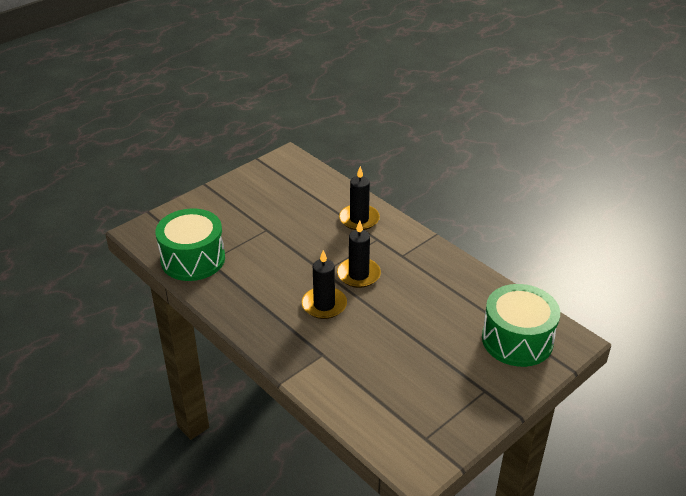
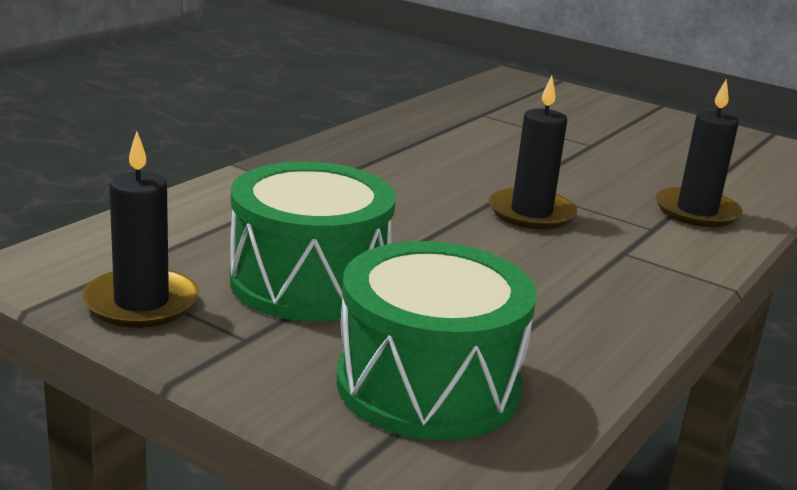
camera: 75 degrees right, 15 degrees down
green drum [155,209,225,281] -> green drum moved to [230,162,396,322]
black candle [302,250,347,319] -> black candle moved to [82,131,199,328]

